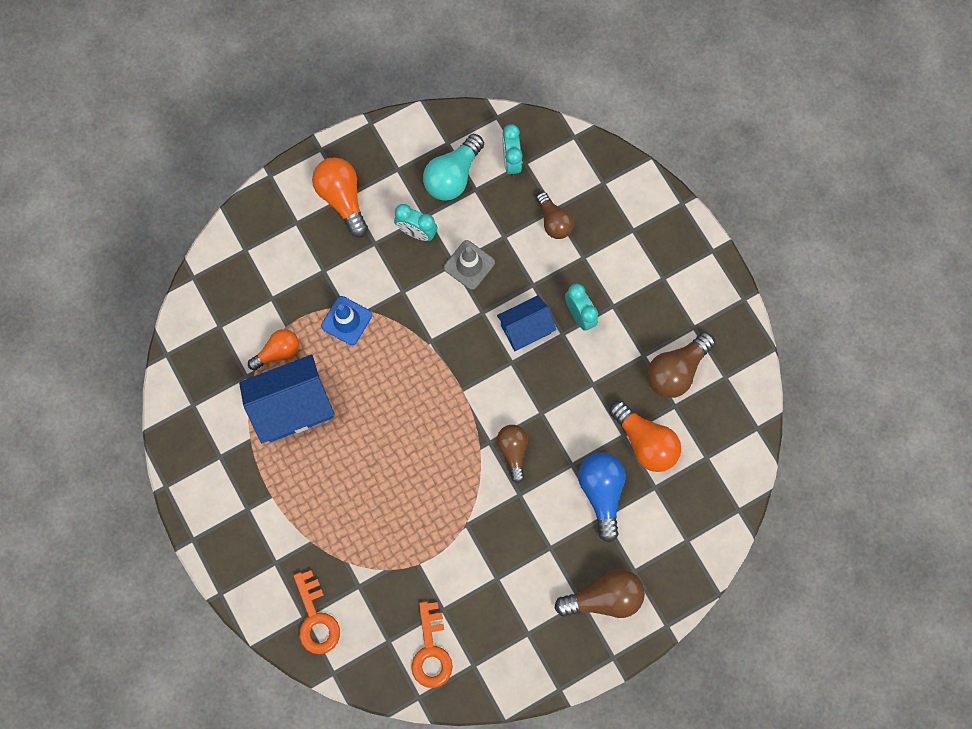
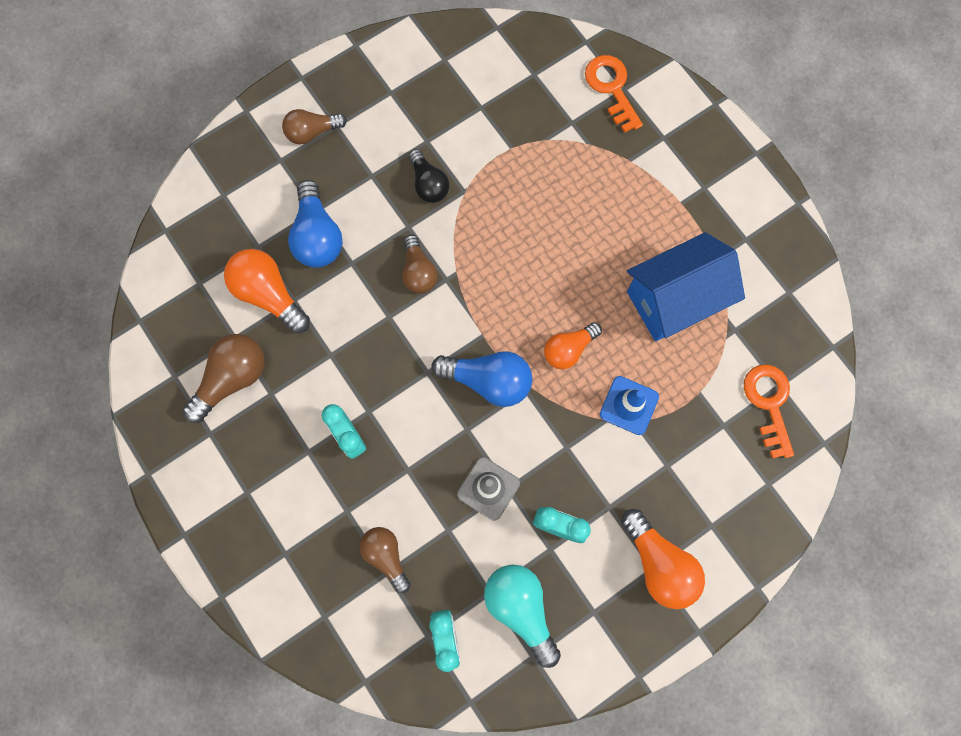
camera: 175 degrees right, 0 degrees up
orange light bulb [248,329,299,371] -> orange light bulb moved to [544,322,602,369]
orange key [411,601,453,688] -> orange key moved to [744,364,794,458]
turquoise light bulb [423,134,484,201] -> turquoise light bulb turned 60 degrees counterclockwise [484,565,561,668]
blue house [497,295,557,351] -> none
brown light bulb [554,569,645,618] -> brown light bulb [282,109,347,144], size x0.66
none -> black light bulb [409,149,449,203]
none -> blue light bulb [432,351,532,407]

